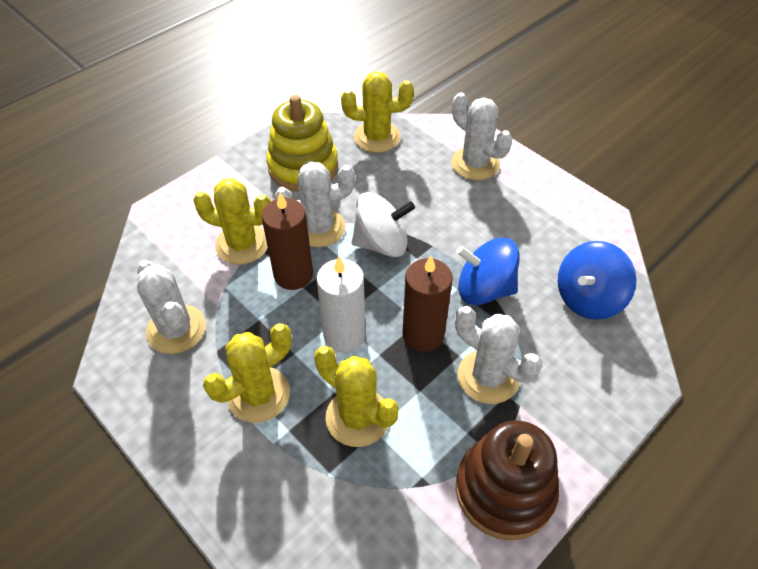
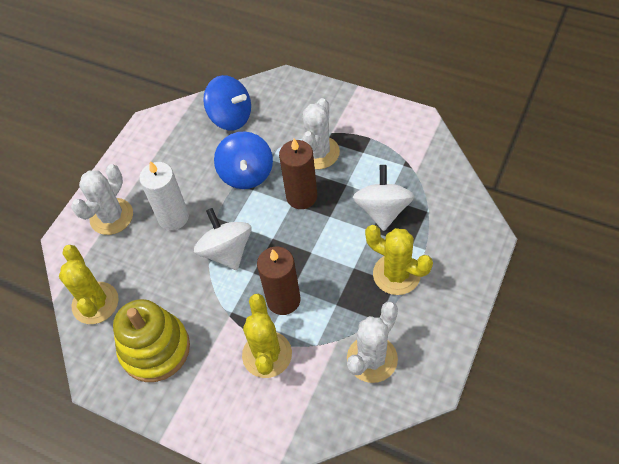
camera: 105 degrees left, 5 degrees up
white cactus [274,162,355,247] -> none
yellow cactus [314,346,399,447] -> white spinning top [353,165,414,231]
white candle [317,256,366,353] -> white candle moved to [139,161,189,230]
brown stacking toy [456,420,559,541] -> none

